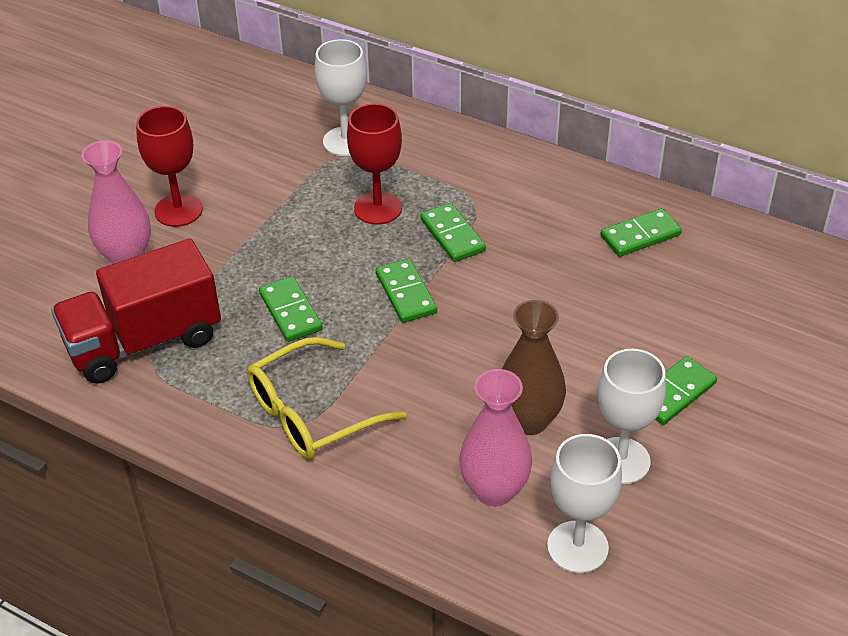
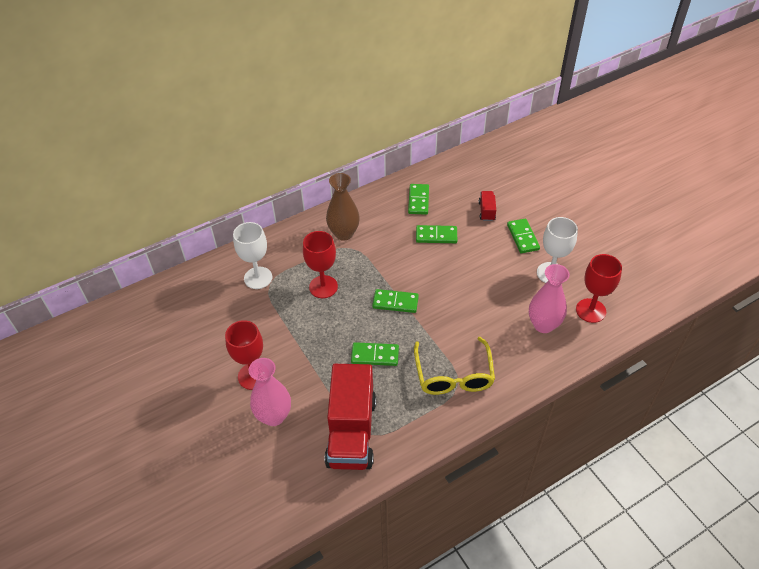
camera: 60 degrees left, 5 degrees up
green domino [420,203,486,262] -> green domino moved to [416,225,457,243]
brown vase [502,300,566,435] -> brown vase moved to [326,173,360,241]
white goblet [547,434,622,573] -> red goblet [576,254,622,323]
none -> red truck [479,191,496,221]

